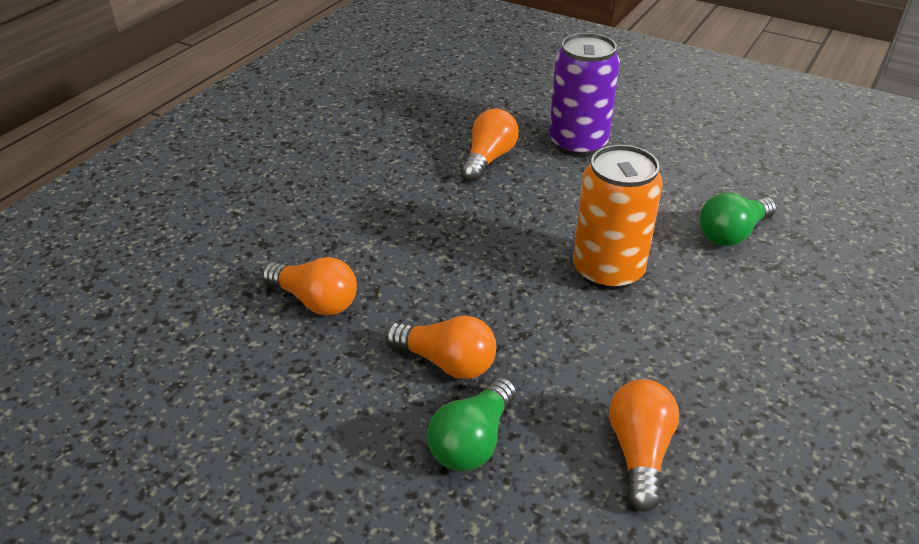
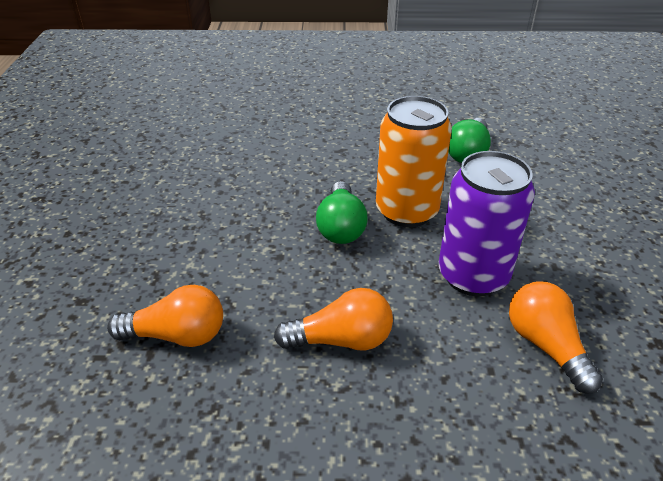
camera: 30 degrees left, 0 degrees up
green light bulb [427,377,516,471] -> green light bulb moved to [316,181,368,244]
orange light bulb [461,109,519,182] -> none
purple can [549,33,620,157] -> purple can moved to [439,151,535,296]

